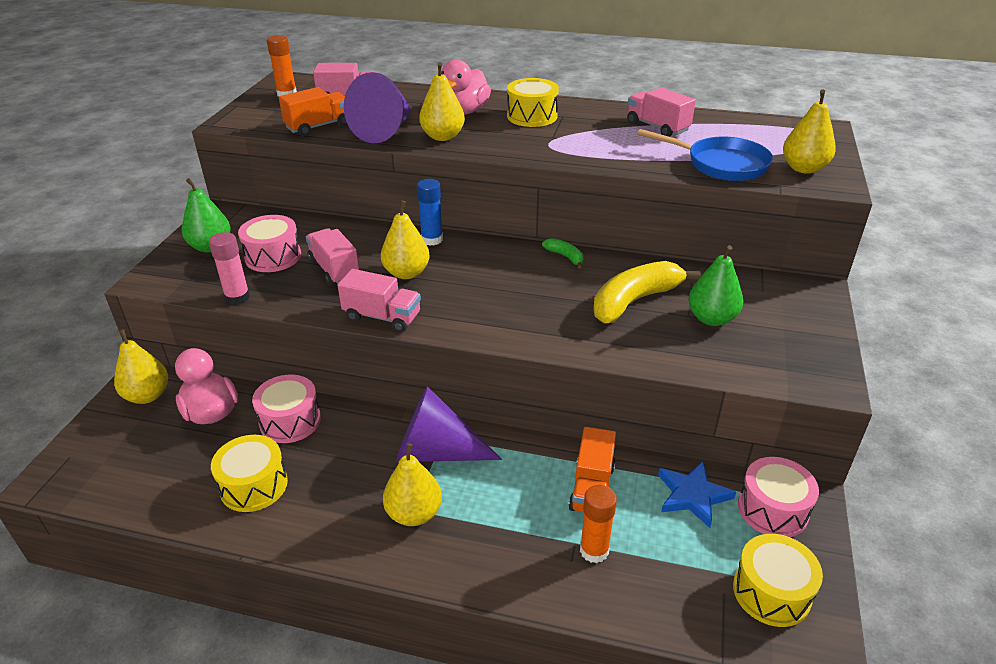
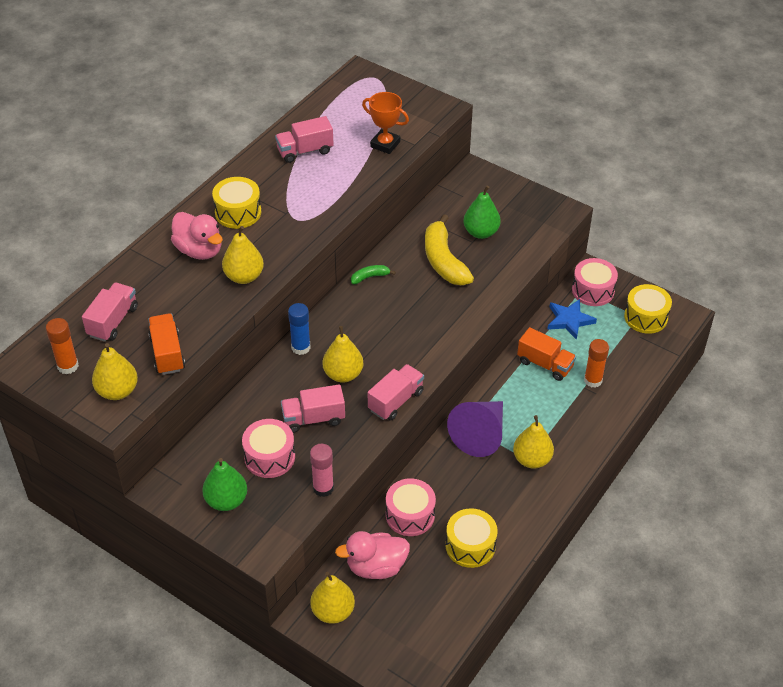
camera: 70 degrees left, 10 degrees up
purple cone [344,72,412,143] -> none
blue pan [637,129,773,181] -> orange trophy [362,92,409,154]
yellow pear [783,90,836,174] -> yellow pear moved to [92,343,138,400]

